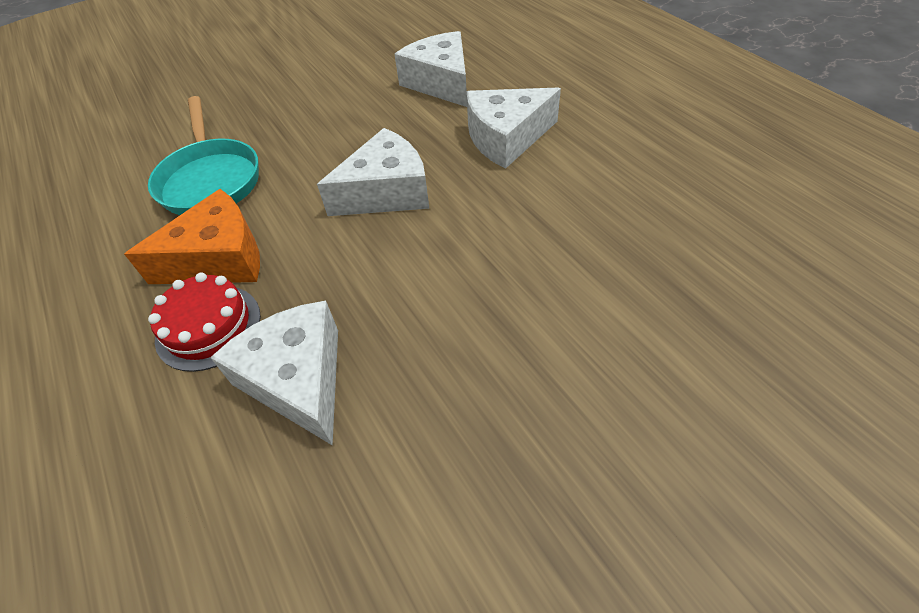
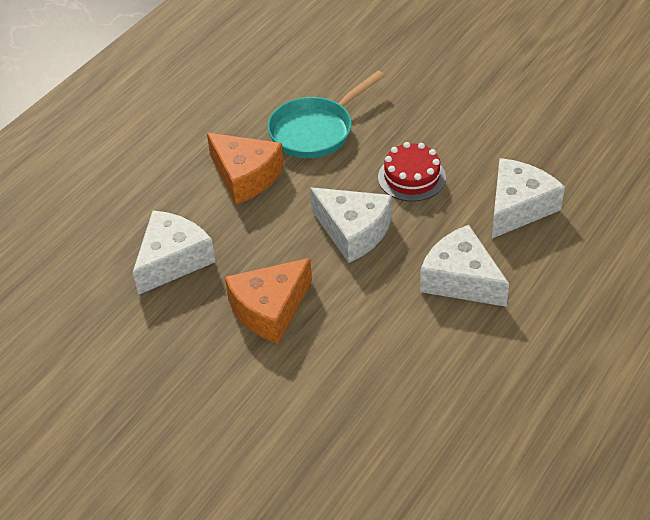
camera: 65 degrees right, 5 degrees down
red cake [148,273,261,372] -> red cake moved to [378,142,446,202]
none -> orange cheese [225,258,312,344]

